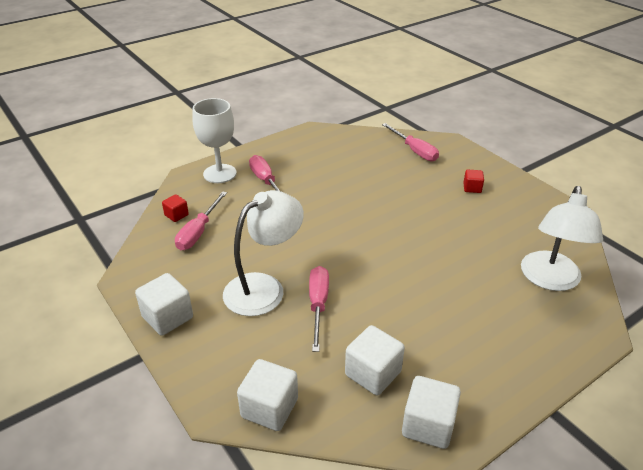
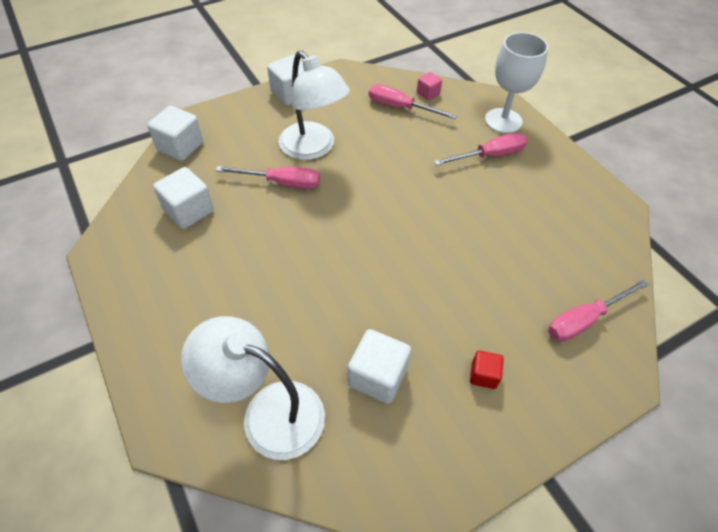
camera: 95 degrees right, 15 degrees up
red cube [162,194,189,222] -> pink cube [417,72,442,100]
white cube [402,376,461,449] -> white cube moved to [348,329,411,404]

